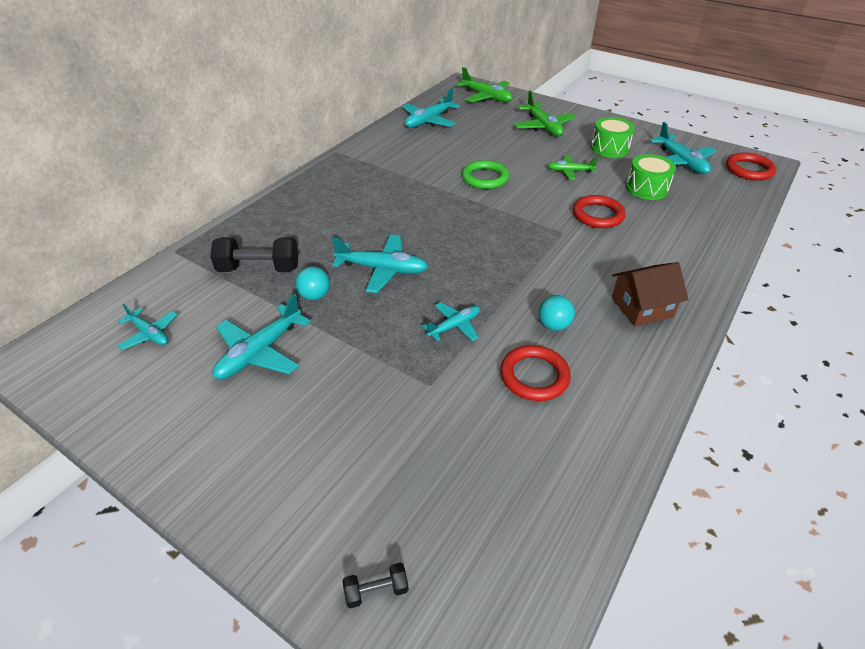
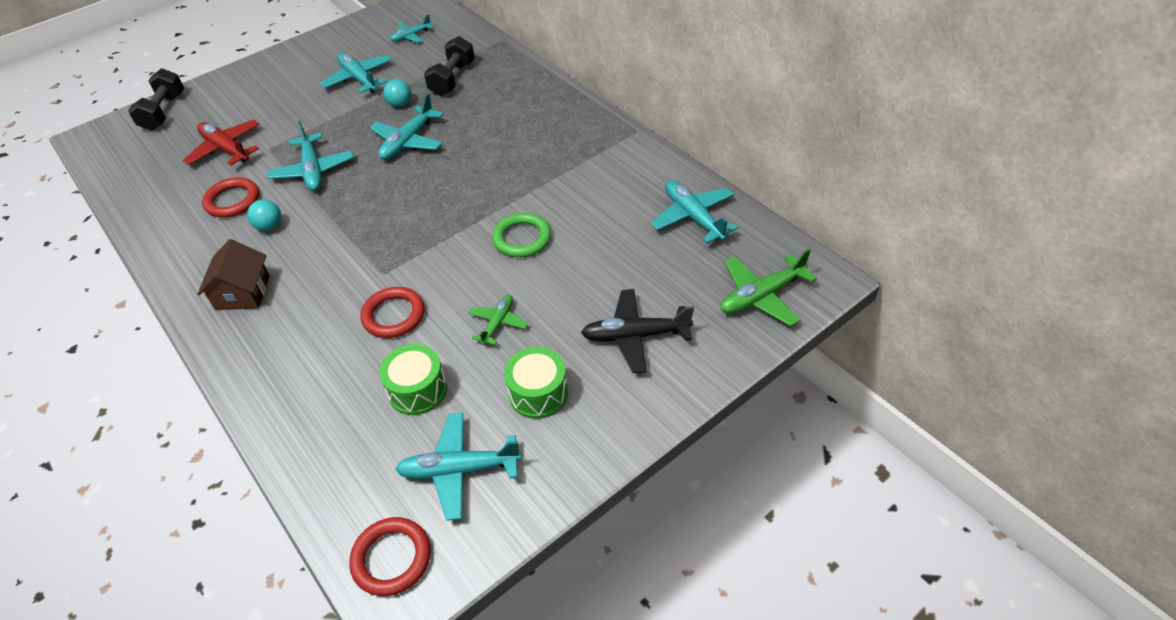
camera: 110 degrees right, 5 degrees up
black dumbbell [343,563,409,609] -> black dumbbell [128,68,184,131], size x2.05
turquoise plane [422,302,480,341] -> turquoise plane [267,120,354,191], size x1.63
green plane [514,90,576,136] -> black plane [581,289,694,373]
none -> red plane [183,120,259,165]

